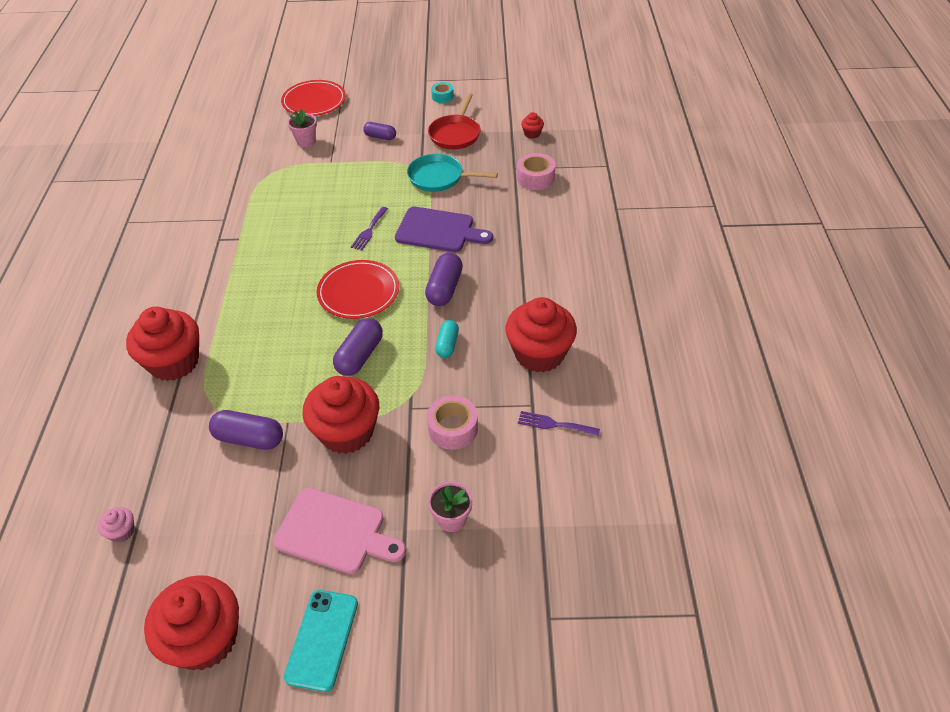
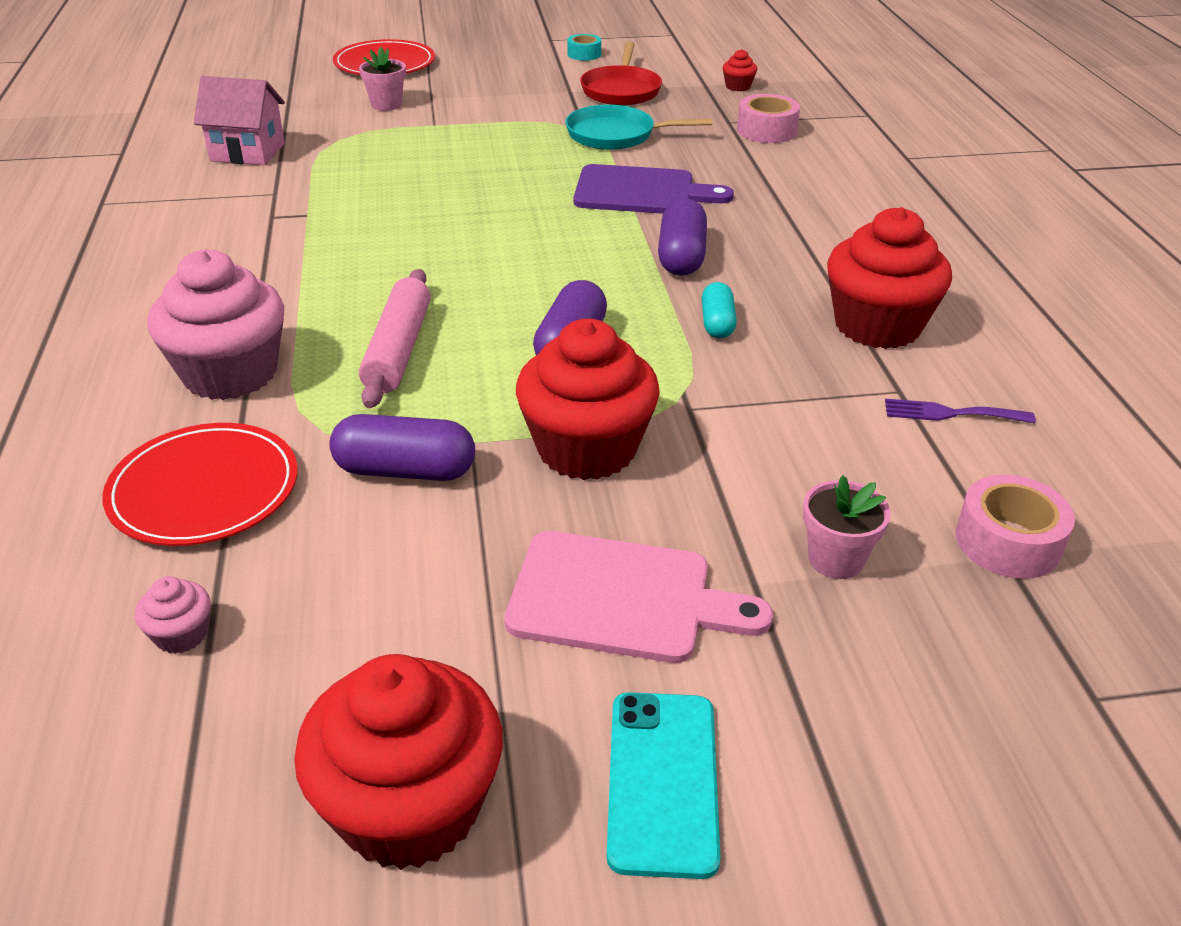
camera: 10 degrees left, 10 degrees down
red cupcake [126,307,199,381] -> pink cupcake [147,250,284,400]
red plate [317,260,399,319] -> red plate moved to [102,423,298,546]
purple fork [351,207,388,250] -> none
purple capsule [363,122,396,140] -> none
pink tape [427,395,478,450] -> pink tape moved to [956,475,1075,579]
none -> pink house [194,76,285,165]
none -> pink rolling pin [359,269,431,408]

